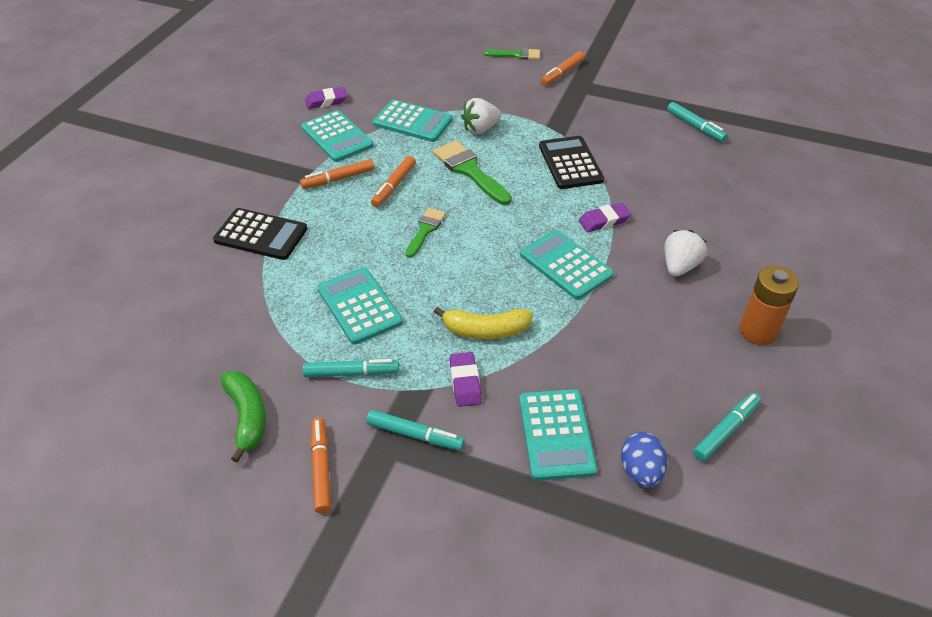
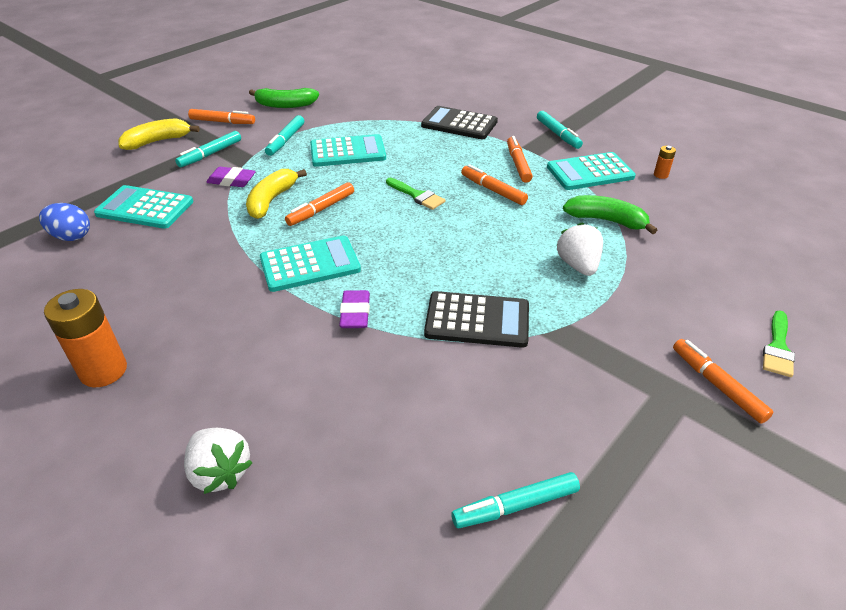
camera: 110 degrees right, 5 degrees down
black calculator [213,208,307,260] -> black calculator turned 75 degrees clockwise [421,106,498,139]
purple eraser [305,87,347,109] -> orange battery [654,146,676,179]
turquoise calculator [373,99,453,142] -> green banana [563,195,657,234]
green brush [433,140,512,205] -> none
white strawberry [665,230,707,277] -> white strawberry moved to [184,428,253,494]
turquoise marker [693,393,761,462] -> turquoise marker moved to [537,111,583,149]
none -> yellow banana [118,118,200,150]
none -> orange marker [285,182,354,226]

